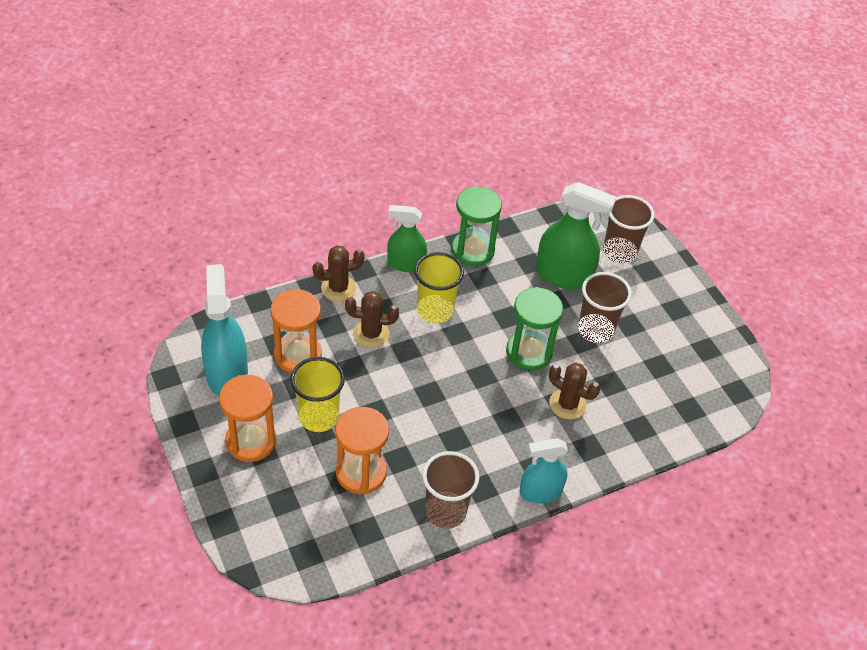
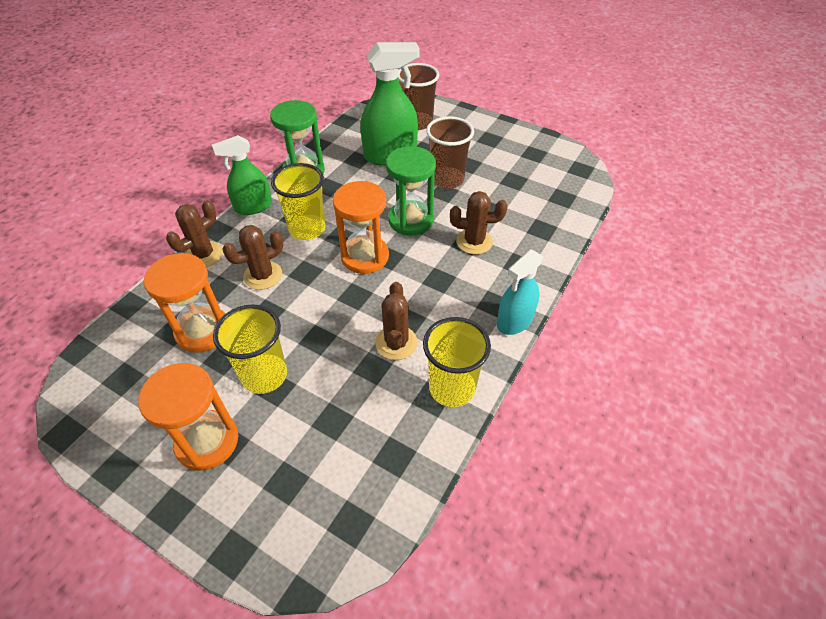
camera: 30 degrees left, 0 degrees up
turquoise spray bottle [201,264,248,396] -> none
orange hourglass [335,407,389,494] -> orange hourglass moved to [333,181,389,274]
brown cup [422,451,479,529] -> yellow cup [423,317,491,407]
none -> brown cactus [375,282,418,360]

